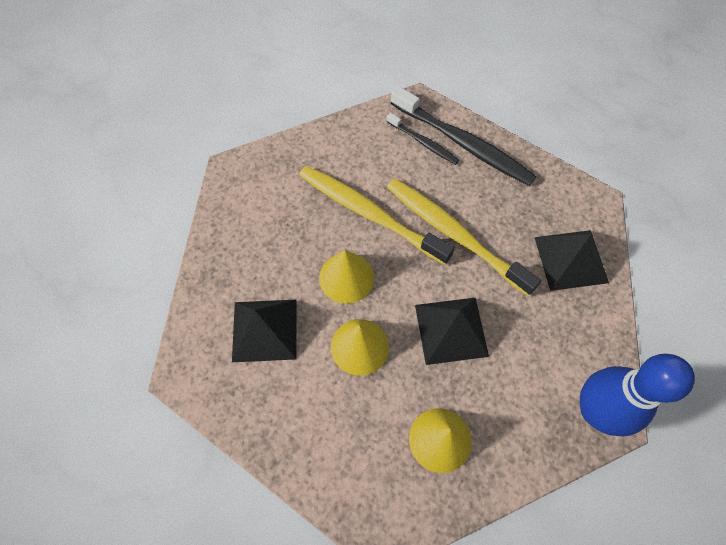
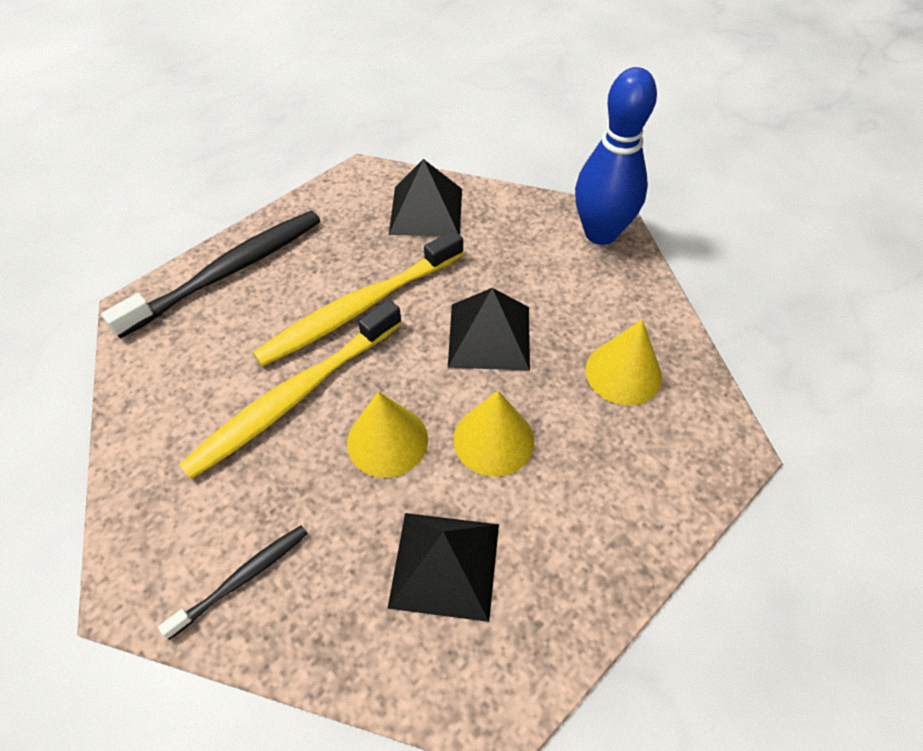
camera: 80 degrees left, 10 degrees down
black toothbrush [386,113,459,165] -> black toothbrush moved to [158,525,308,640]

